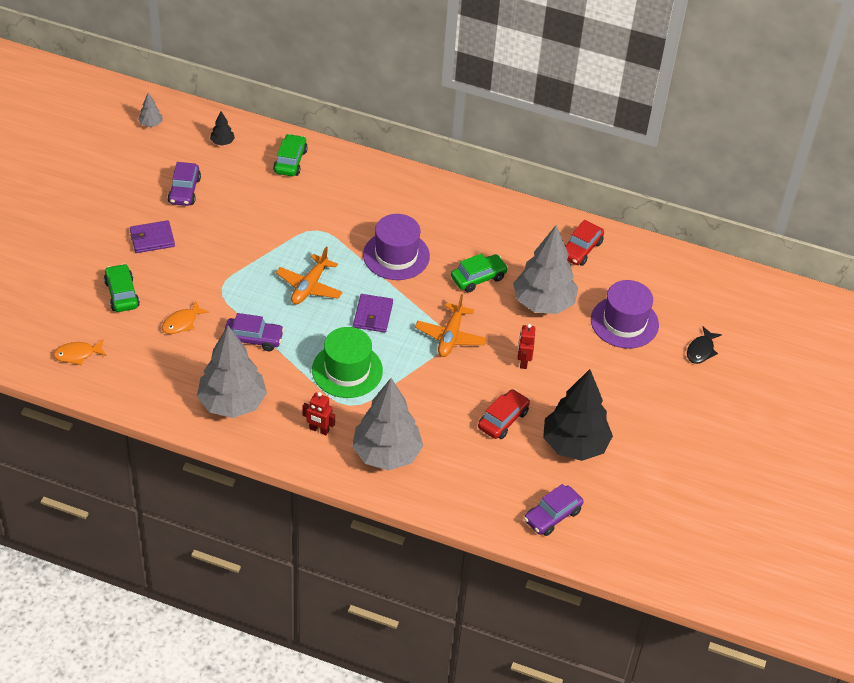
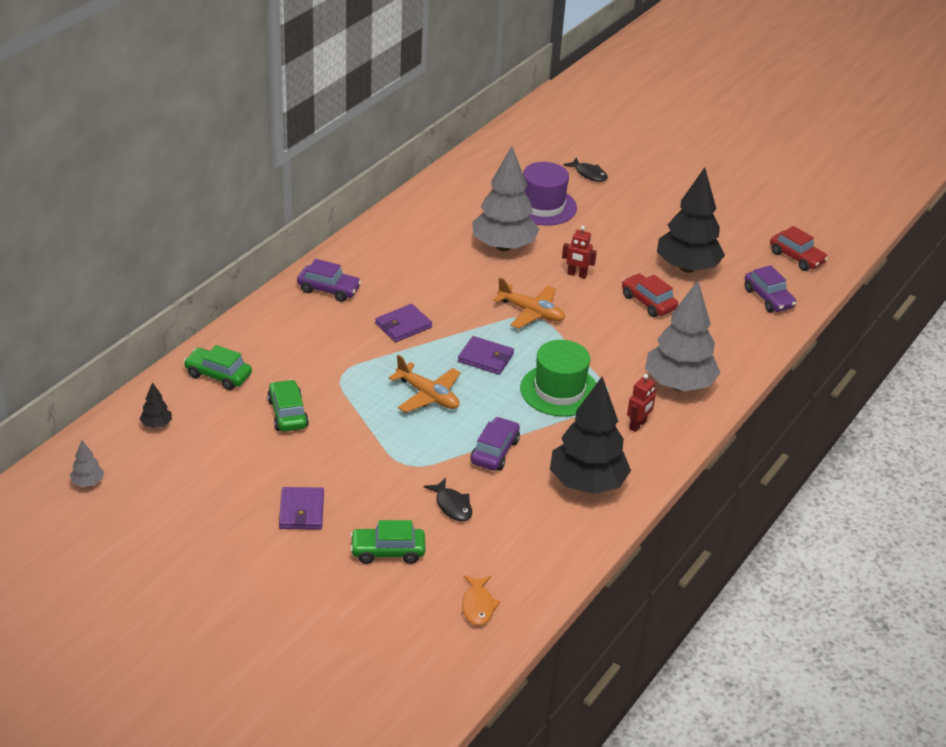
camera: 75 degrees left, 10 degrees down
orange fish [162,300,209,334] -> black fish [424,478,472,521]
purple car [168,162,201,206] -> purple car moved to [297,259,361,302]
grey tree [197,326,267,418] -> black tree [550,377,631,494]
purple hat [363,214,430,280] -> purple wallet [375,304,432,342]
green car [451,253,508,293] -> green car moved to [267,379,309,432]
red car [565,220,604,266] -> red car moved to [770,226,828,271]

